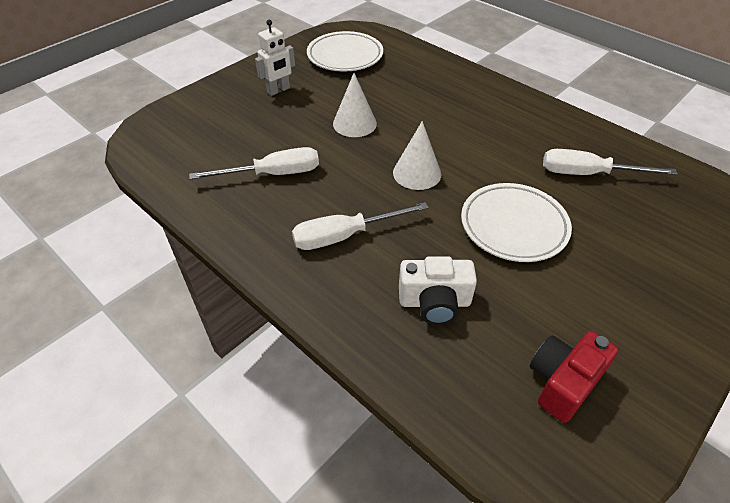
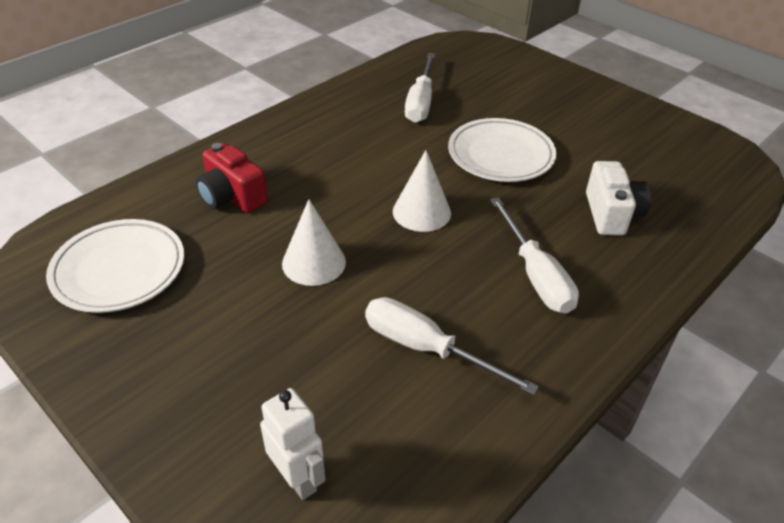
camera: 90 degrees left, 5 degrees down
white screwdriver [189,147,319,179] -> white screwdriver turned 45 degrees counterclockwise [365,297,539,396]
white robot [255,20,295,96] -> white robot moved to [260,388,325,500]
red camera [530,331,619,423] -> red camera moved to [196,143,268,213]

